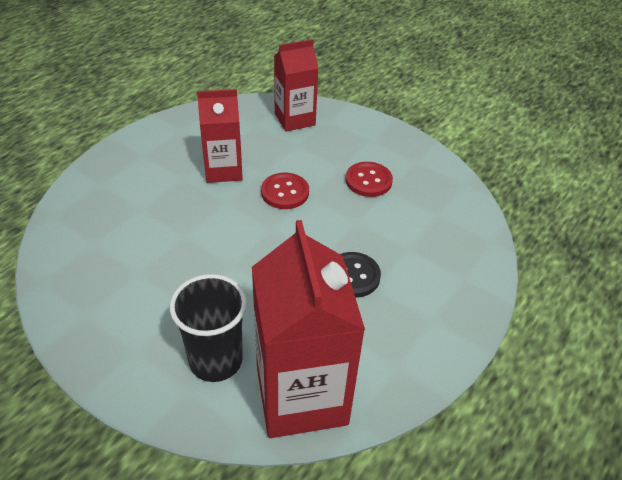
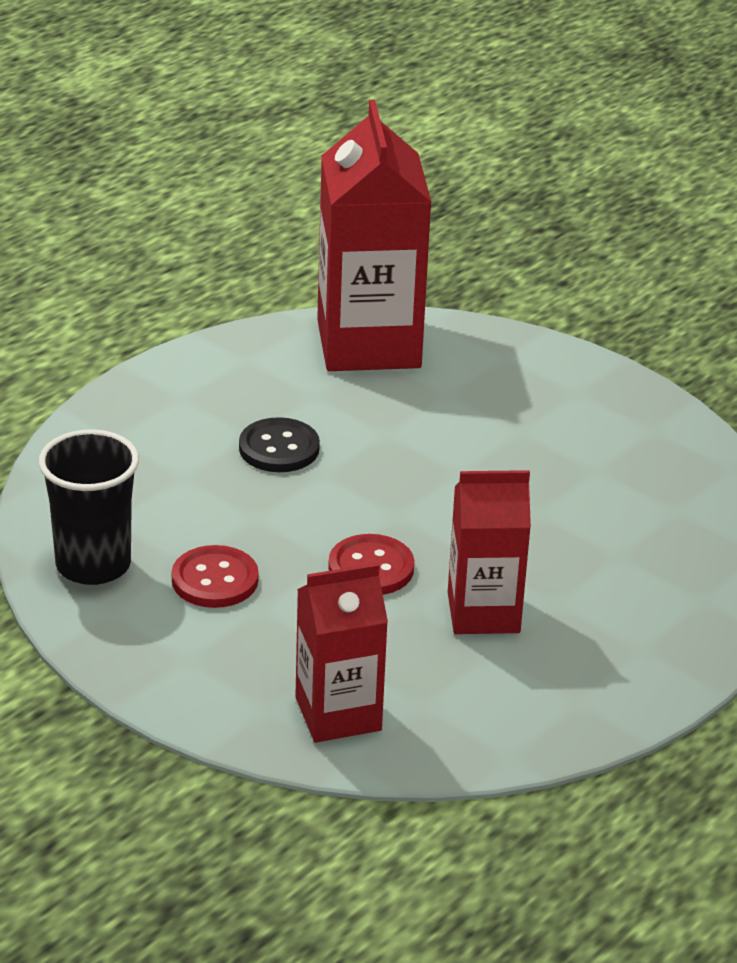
camera: 175 degrees left, 10 degrees down
black cup [170,274,247,382] -> black cup moved to [39,429,139,585]

